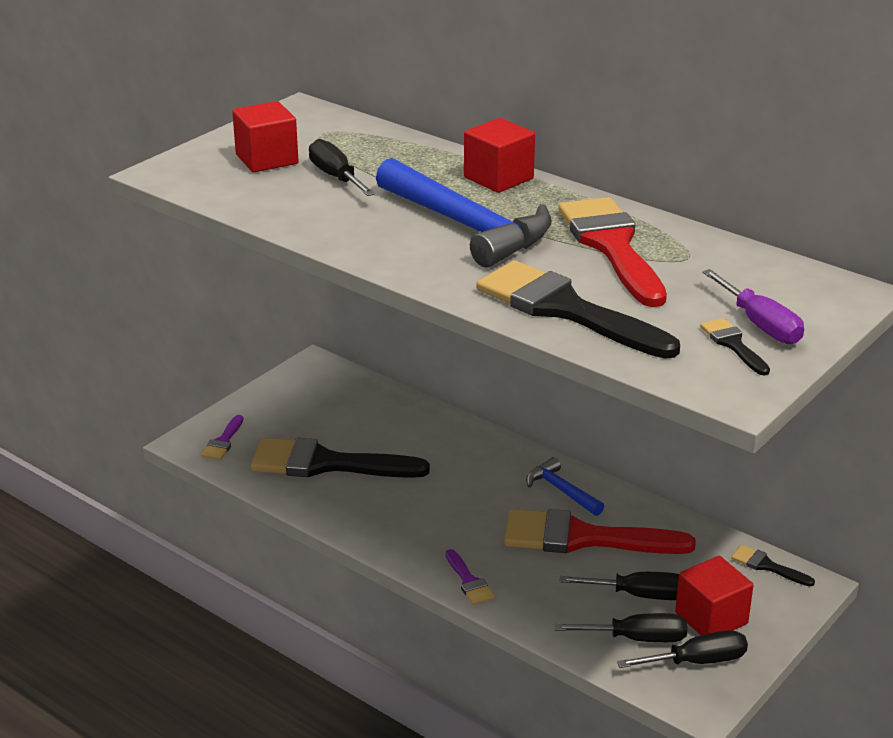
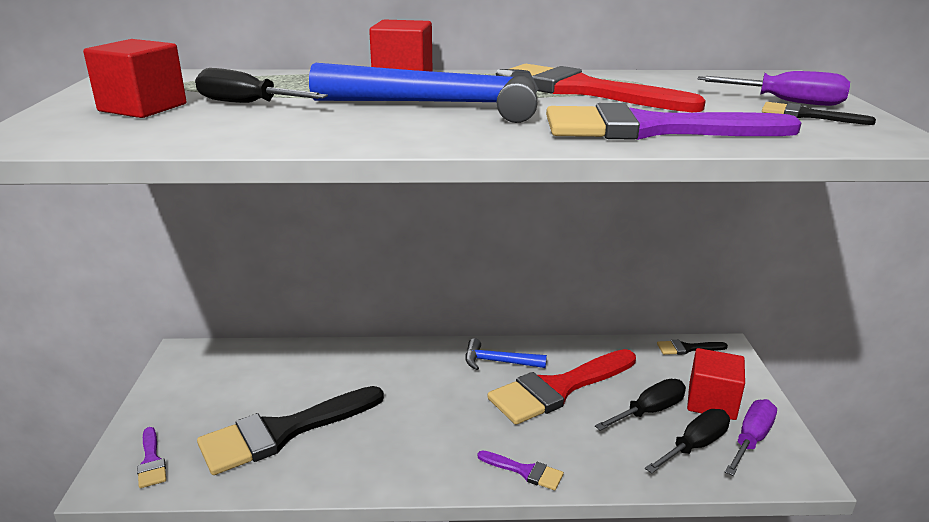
camera: 40 degrees left, 5 degrees down
black brush [476,260,680,359] -> purple brush [546,103,801,140]
black screwdriver [617,630,748,668] -> purple screwdriver [725,399,777,476]

